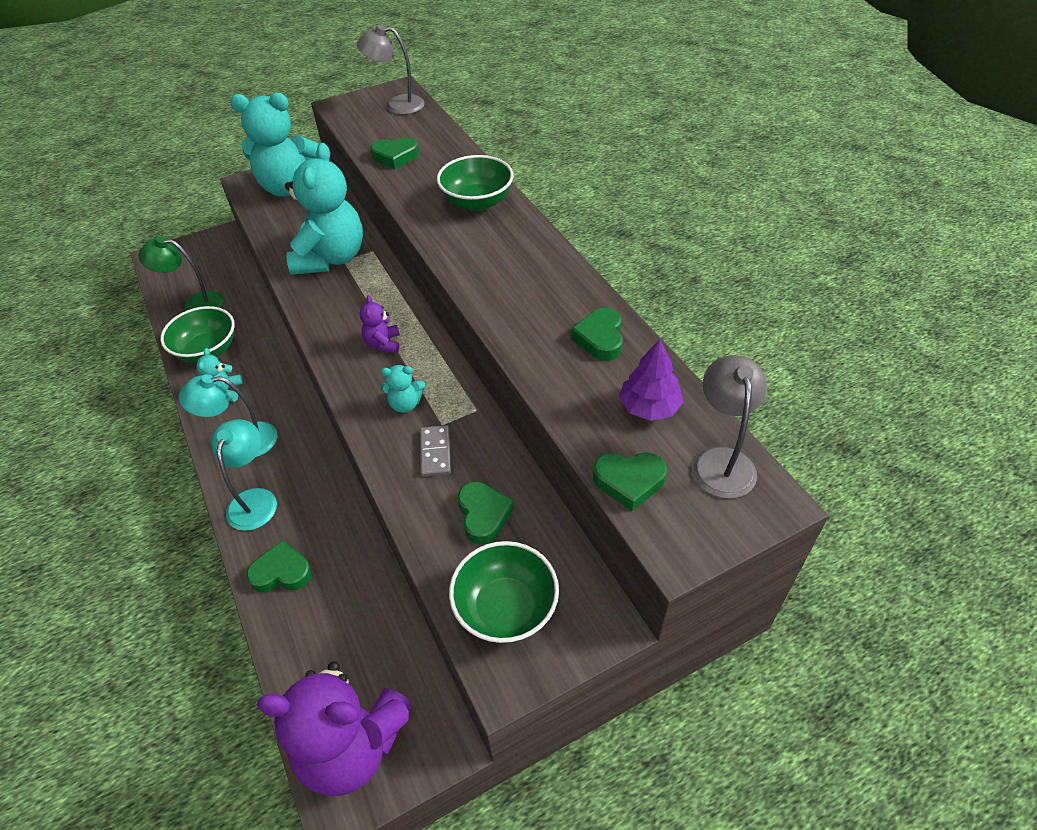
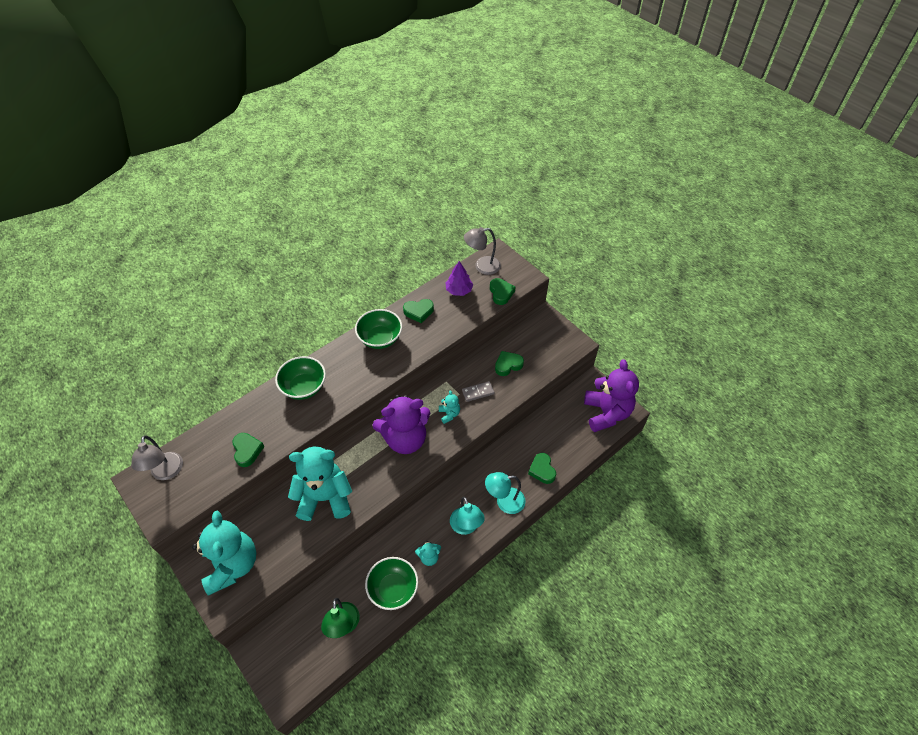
camera: 105 degrees left, 5 degrees up
purple teddy bear [360,295,400,353] -> purple teddy bear [372,395,430,454], size x2.31
green bowl [449,541,559,644] -> green bowl moved to [355,309,402,349]

